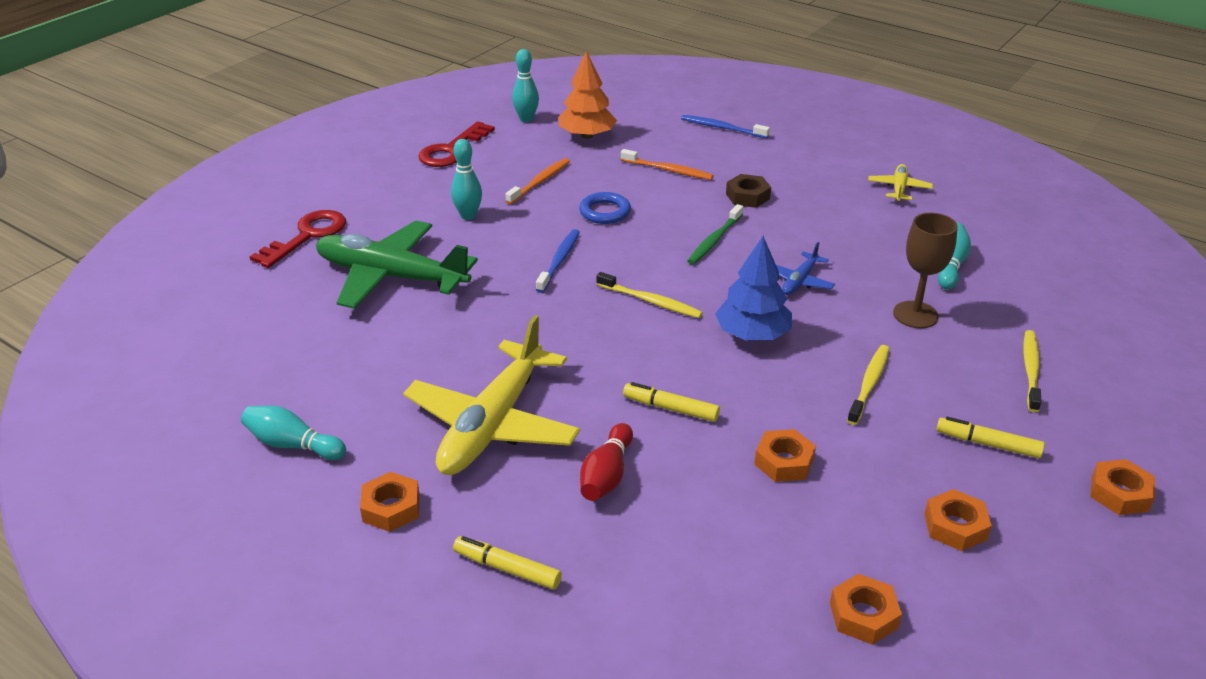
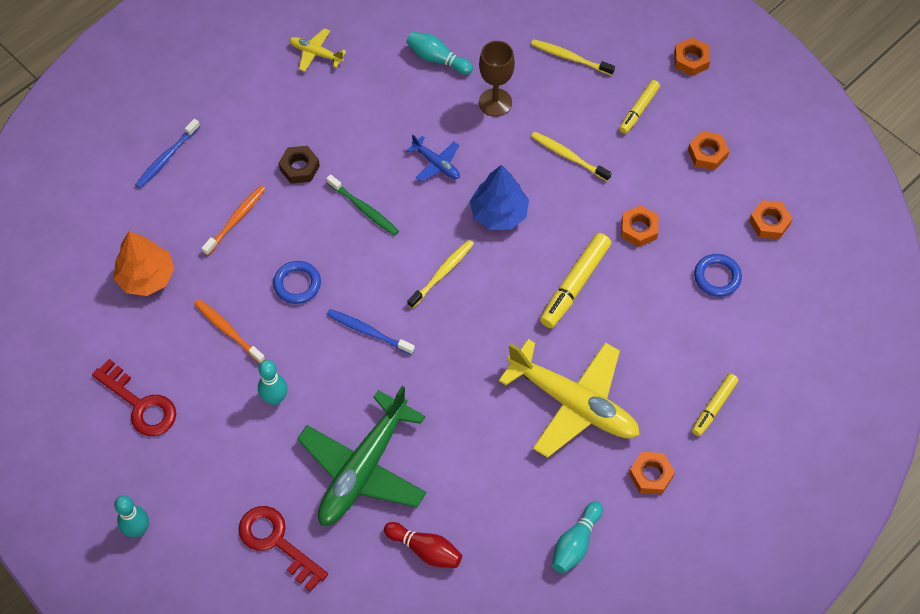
camera: 80 degrees left, 25 degrees up
turquoise bowling pin [512,49,539,122] -> turquoise bowling pin moved to [114,495,149,537]
red bowling pin [580,423,633,501] -> red bowling pin moved to [384,522,462,568]
yellow marker [623,382,720,422] -> yellow marker [540,233,611,328], size x1.60
none -> blue ring [694,254,742,297]

